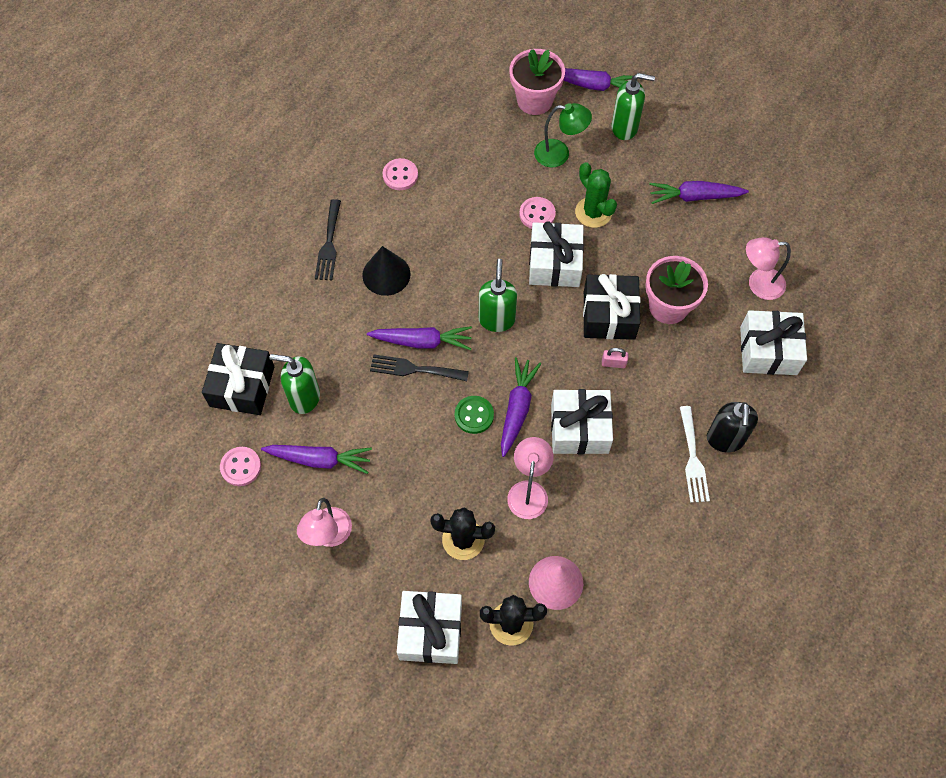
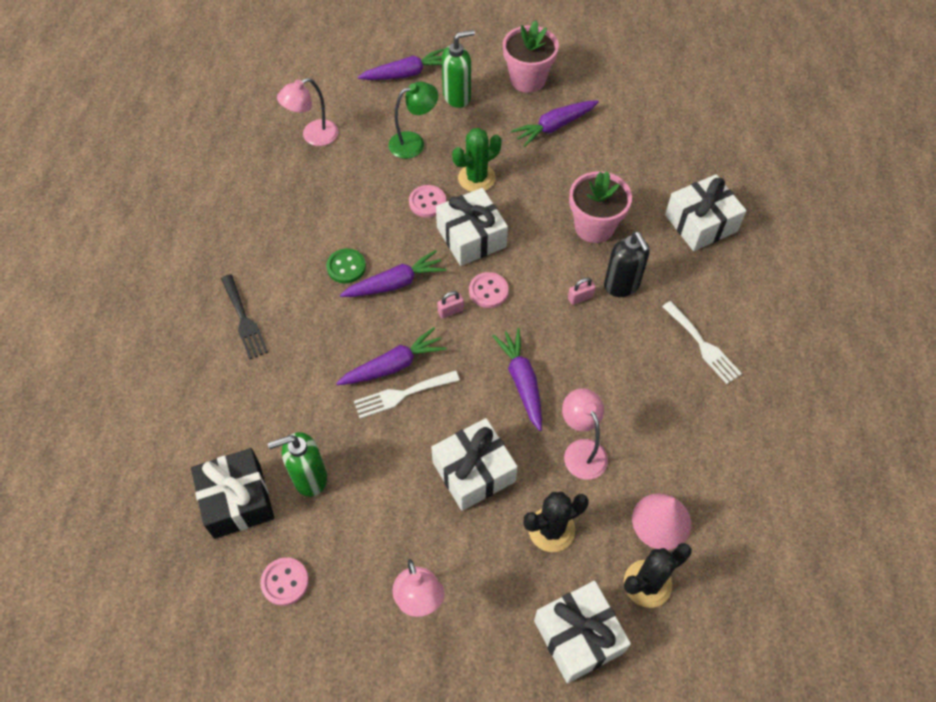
camera: 30 degrees left, 5 degrees down
purple carrot [261,445,372,474] -> purple carrot moved to [340,250,446,297]
black cone [362,246,411,296] -> none
black fork [370,354,469,381] -> white fork [354,370,460,419]
pink button [383,158,418,190] -> pink button moved to [469,272,508,308]
green button [455,396,494,434] -> green button moved to [326,248,366,283]
green soap dispenser [479,259,517,332] -> pink padlock [437,291,464,319]
pink flower pot [509,49,565,115] -> pink flower pot moved to [503,20,559,93]
white gift [551,389,613,454] -> white gift moved to [431,418,518,511]
green cactus [575,162,617,228] -> green cactus turned 60 degrees counterclockwise [452,128,501,192]
black gift [583,274,641,340] -> none
black soap dispenser [707,402,758,452] -> black soap dispenser moved to [604,231,650,297]
pink lamp [746,237,791,300] -> pink lamp moved to [277,78,339,146]

